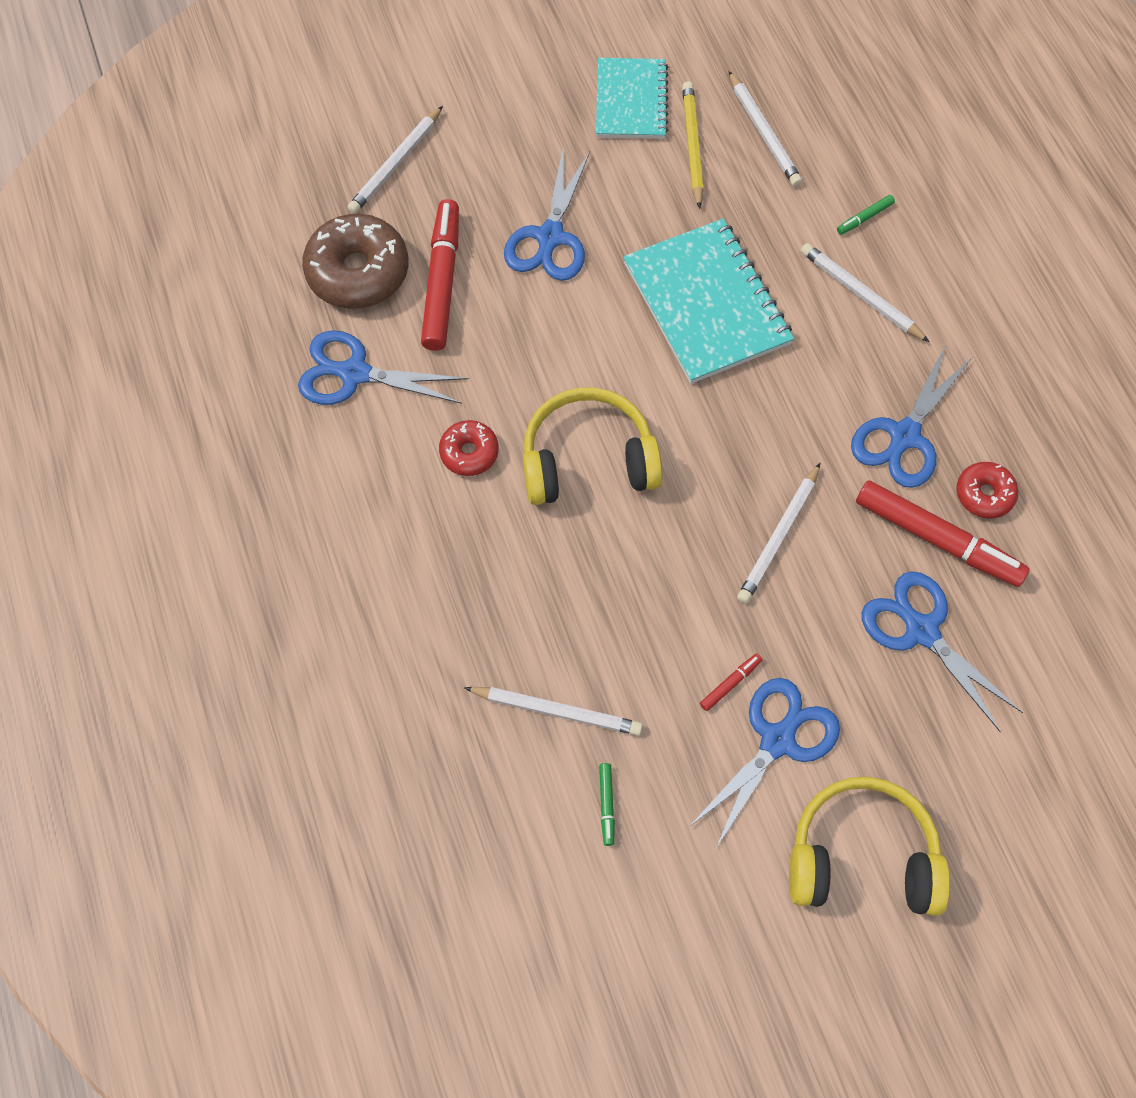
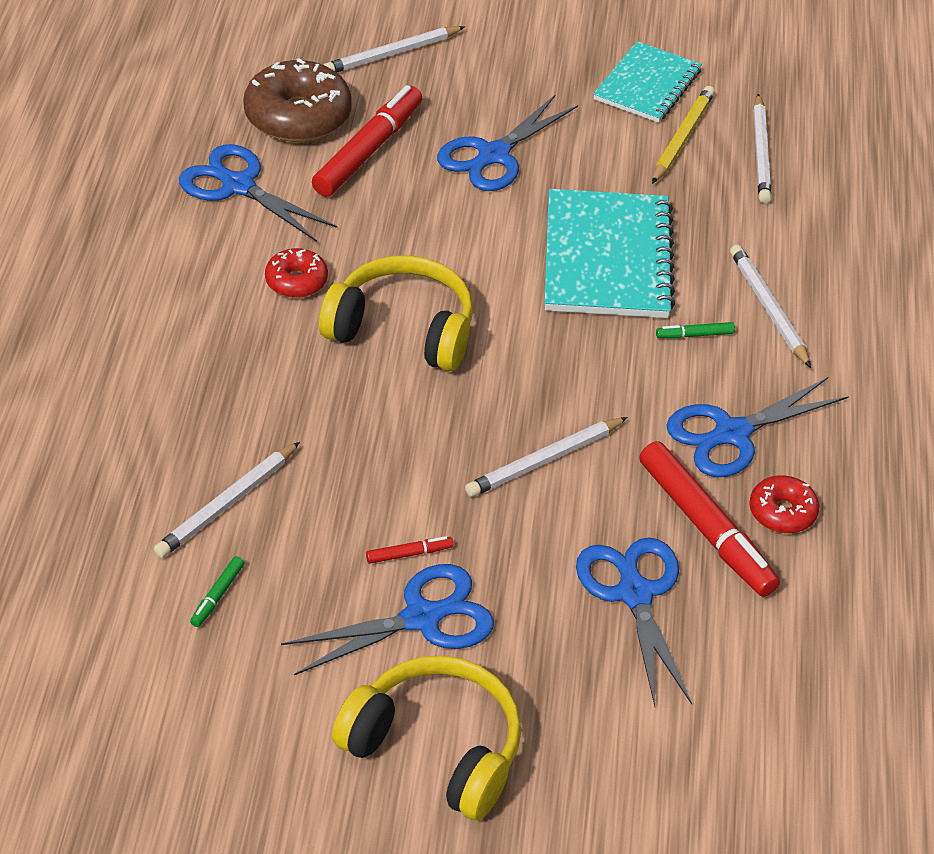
camera: 25 degrees right, 20 degrees down
white pencil [464,687,643,736] -> white pencil turned 90 degrees clockwise [154,442,300,558]
green marker [837,195,895,235] -> green marker moved to [656,322,735,338]

